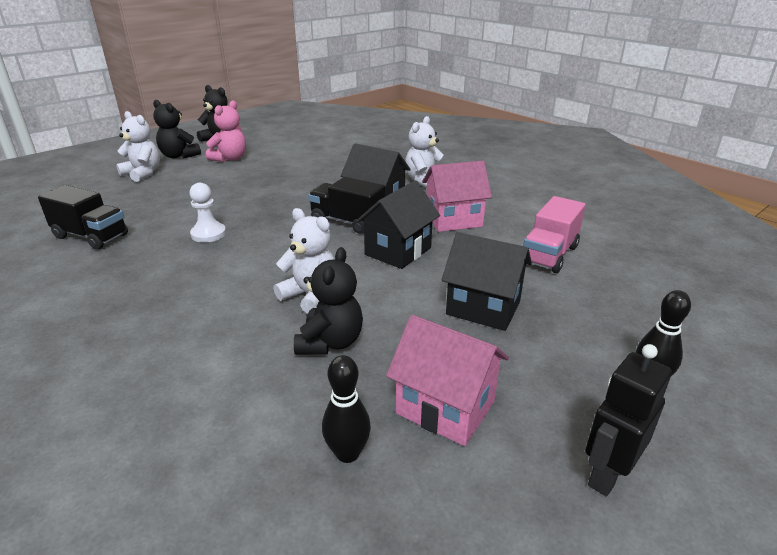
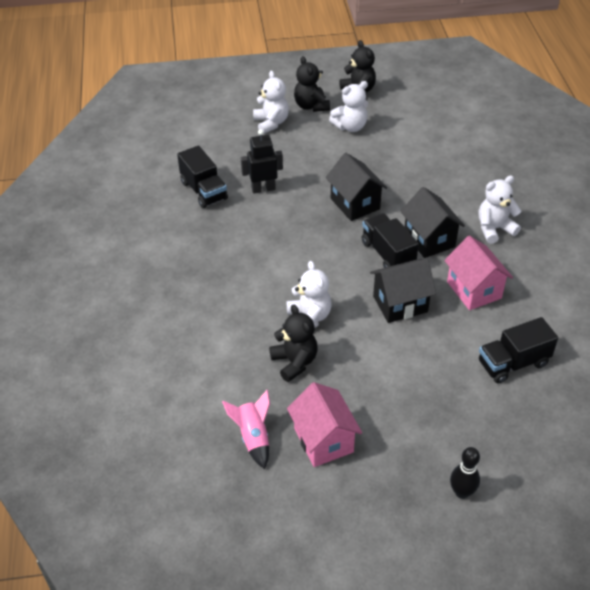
camera: 35 degrees right, 15 degrees up
white pawn [189,183,226,243] -> none
pink teddy bear [206,100,246,162] -> white teddy bear [329,81,368,132]
black teddy bear [294,247,363,355] -> black teddy bear turned 75 degrees counterclockwise [269,304,318,382]
black bowling pin [322,355,371,463] -> pink rocket [222,390,270,469]
pink house [422,161,492,232] -> pink house turned 45 degrees clockwise [444,235,513,310]
black house [441,232,532,331] -> black house moved to [326,153,387,221]
pink truck [523,196,586,273] -> black truck [479,317,558,384]
black robot [585,344,672,496] -> black robot moved to [241,129,283,194]

